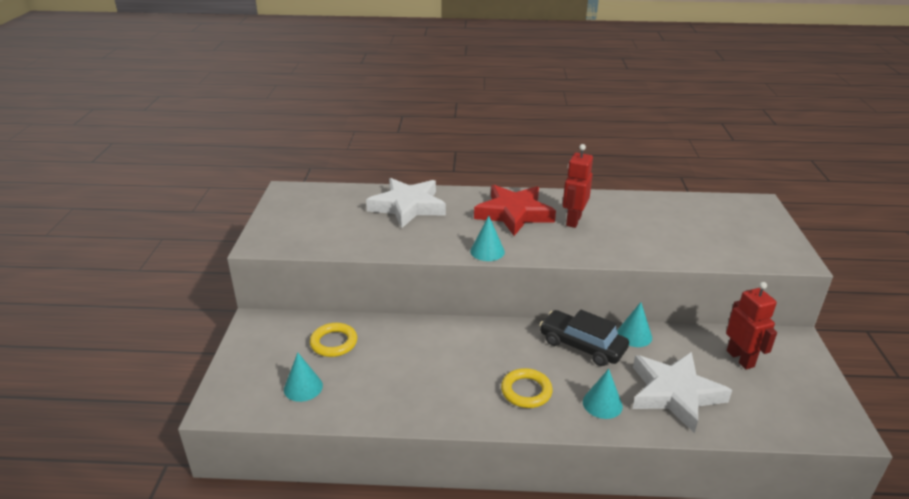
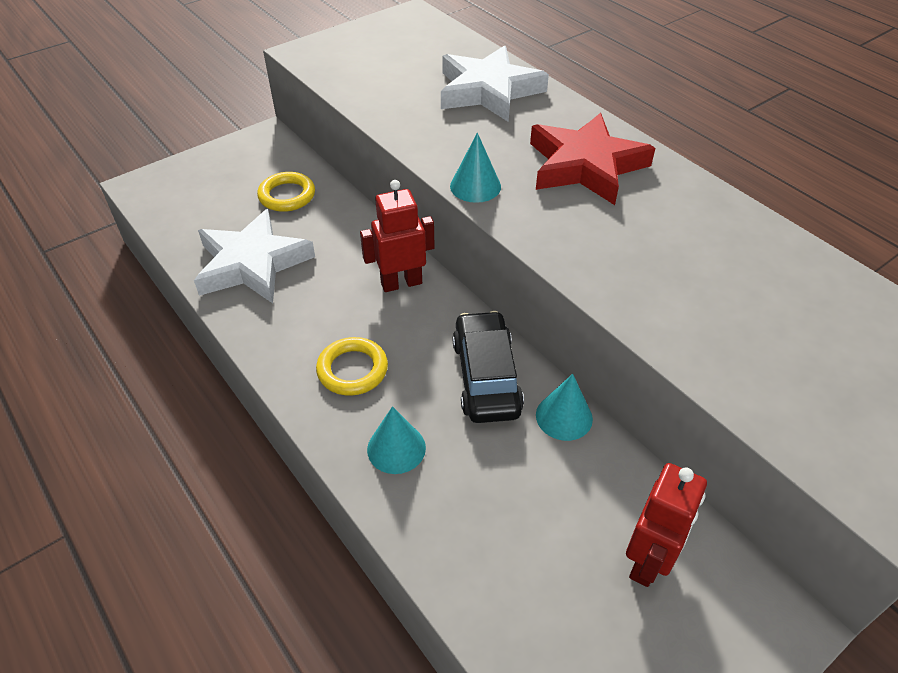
camera: 50 degrees right, 15 degrees up
turquoise cone [284,353,323,402] -> none
red robot [563,144,593,228] -> red robot moved to [360,180,435,292]
white star [633,352,732,433] -> white star moved to [194,209,315,303]

